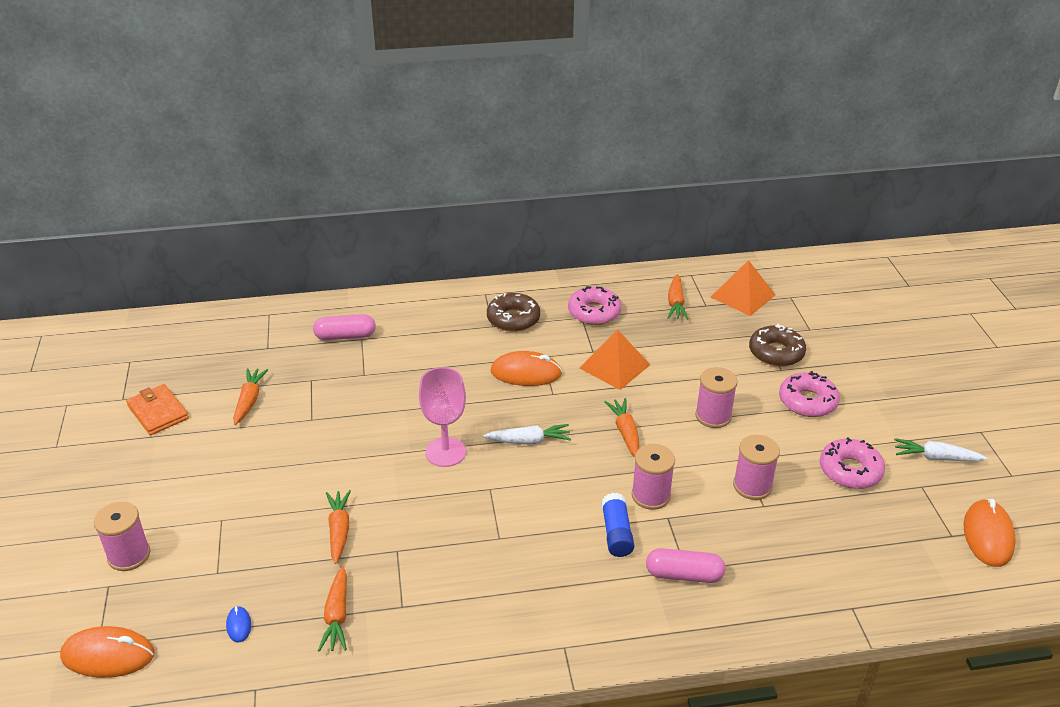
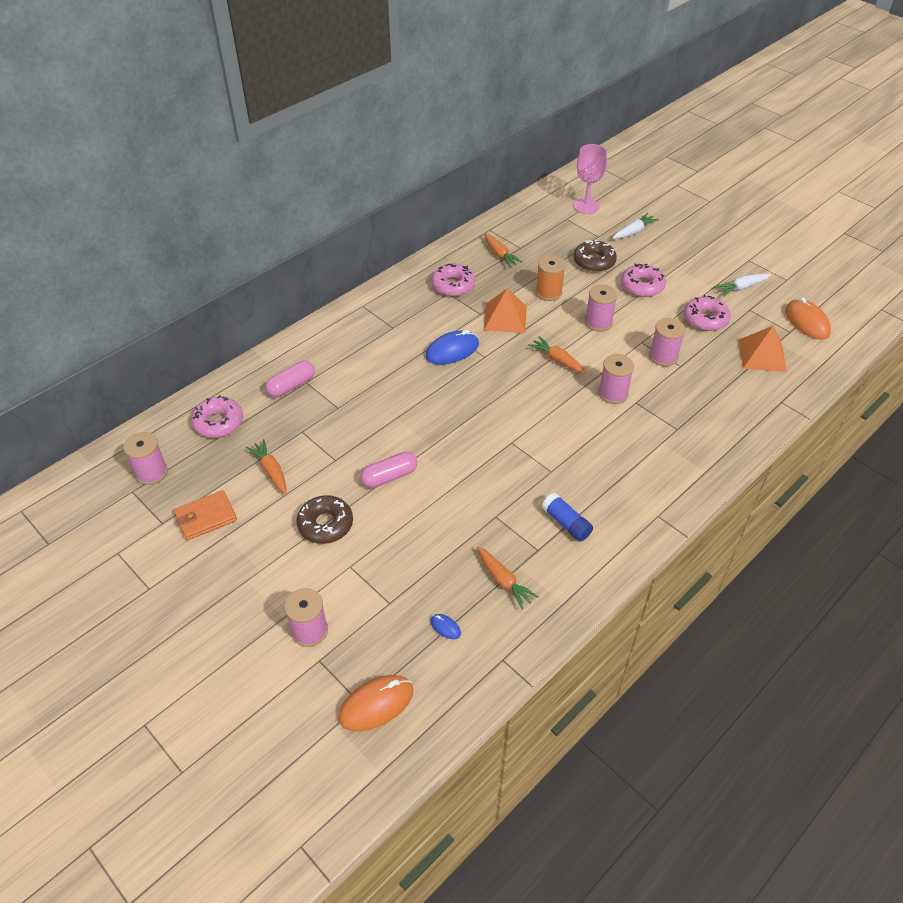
camera: 35 degrees left, 10 degrees up
orange wallet [126,384,189,435] -> orange wallet turned 45 degrees counterclockwise [174,490,237,540]
orange carrot [326,490,351,564] -> none
pink goblet [419,367,466,467] -> pink goblet moved to [573,144,607,214]
white carrot [483,424,571,445] -> white carrot moved to [612,213,659,239]
brown donut [487,293,540,332] -> brown donut moved to [297,495,353,544]
orange mouse [491,351,562,386] -> blue mouse [425,330,479,365]
blue glue stick [601,493,634,557] -> blue glue stick moved to [542,493,593,542]
pink capsule [646,548,725,583] -> pink capsule moved to [360,452,417,488]
orange pyramid [711,260,775,316] -> orange pyramid moved to [739,326,787,372]
none -> pink spool [123,432,168,485]
none -> pink donut [191,395,243,438]
none -> orange spool [536,255,566,301]

